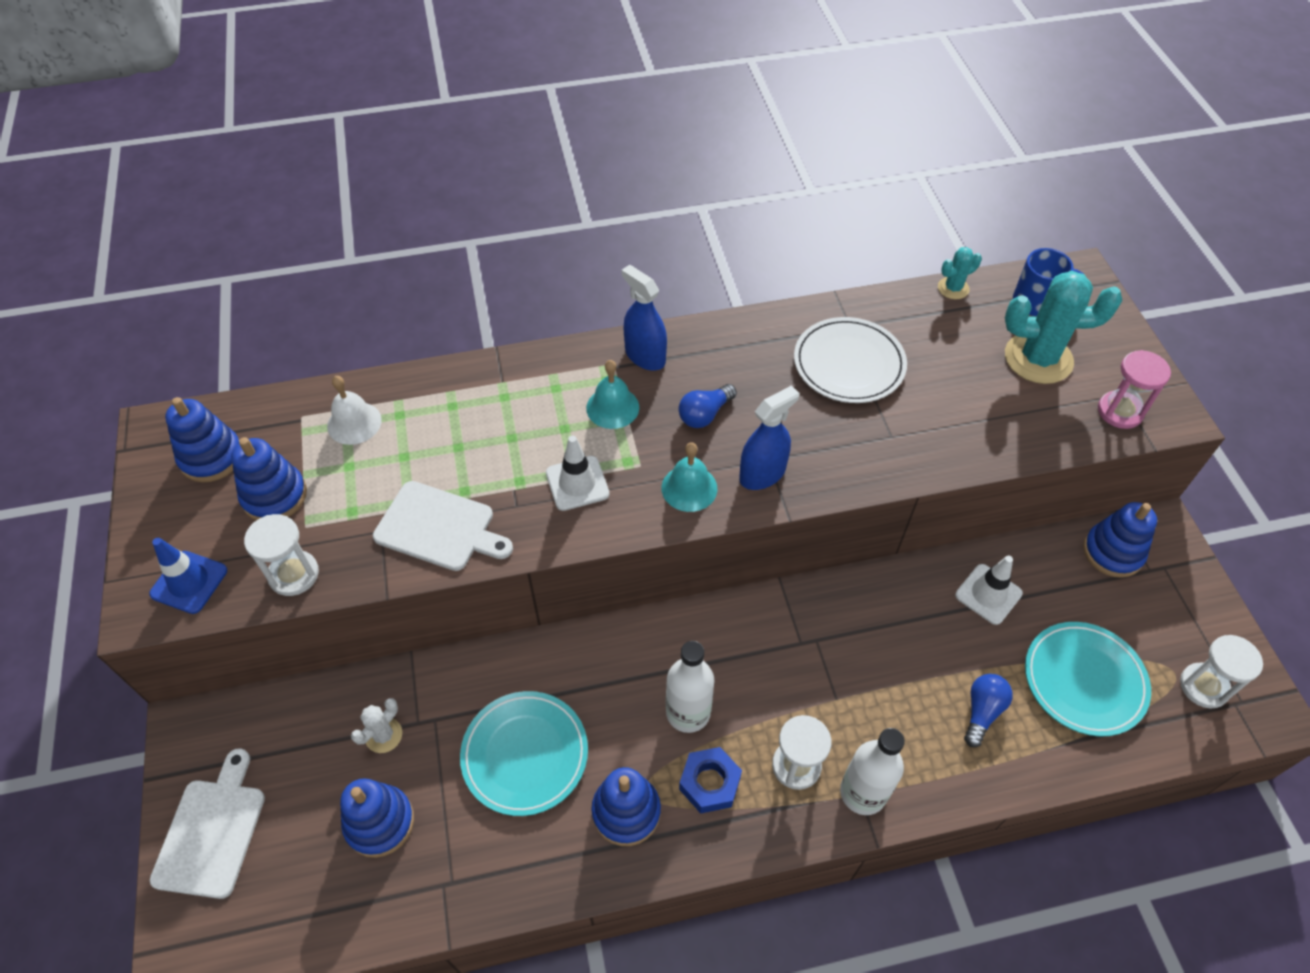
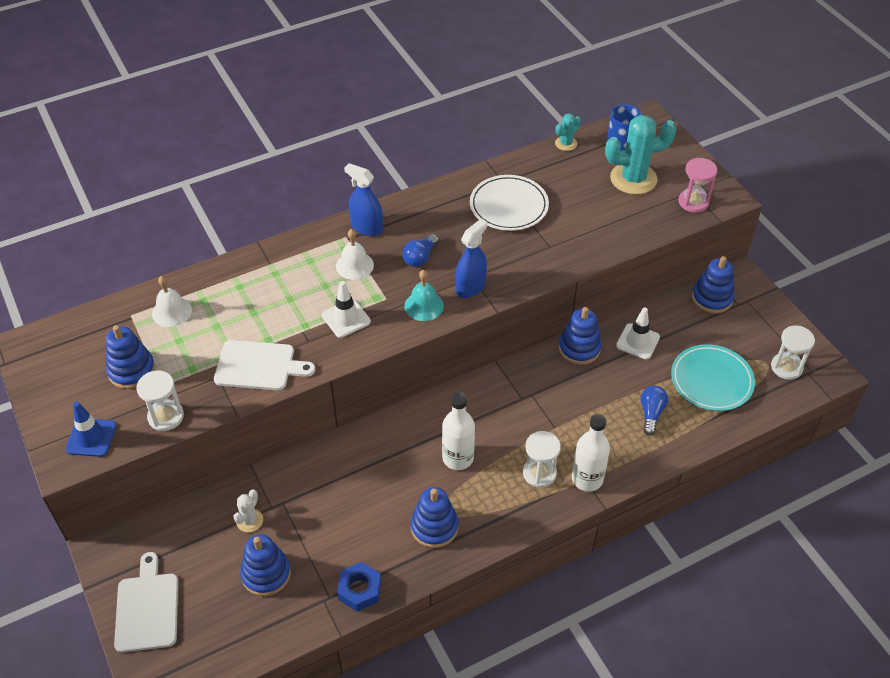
camera: 15 degrees left, 5 degrees down
blue stacking toy [165,397,239,482] -> blue stacking toy moved to [559,307,602,365]
turquoise plate [460,691,588,816] -> none
turquoise bell [586,360,639,429] -> white bell [336,229,374,280]
blue nut [679,747,742,814] -> blue nut moved to [337,562,381,612]

